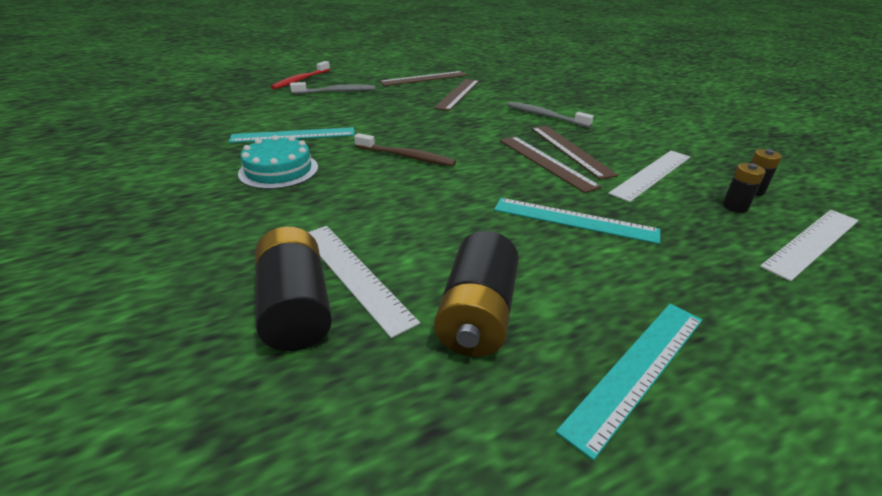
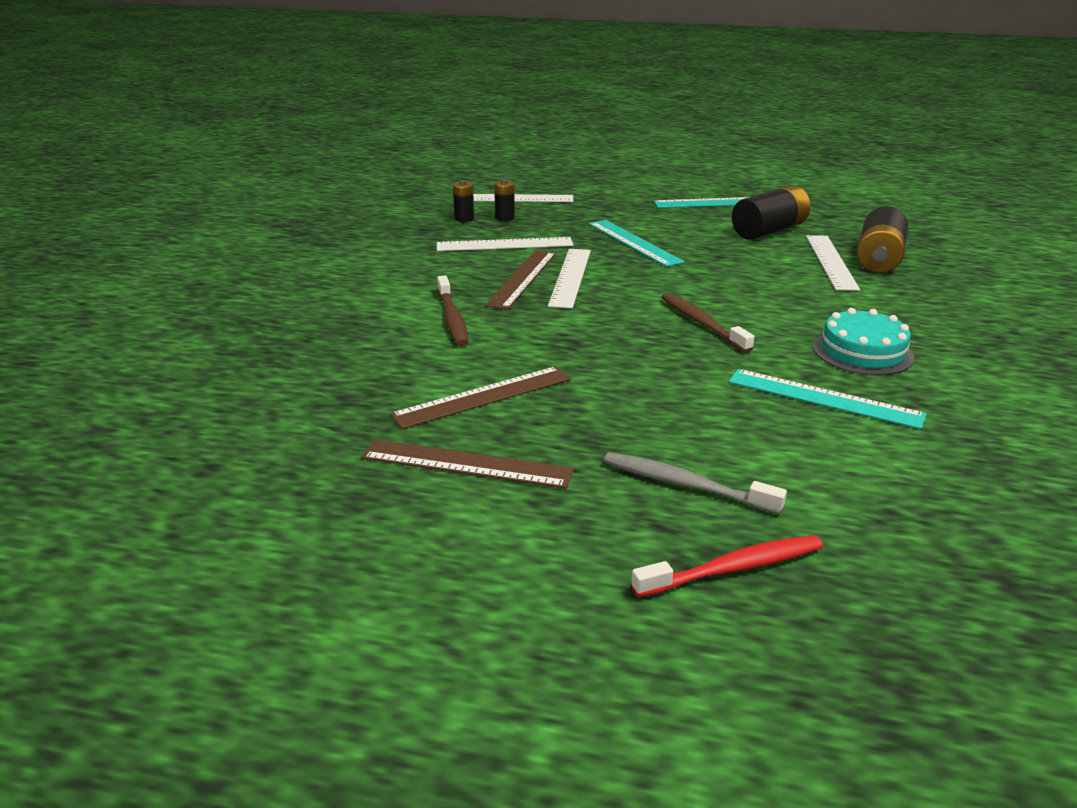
camera: 140 degrees left, 5 degrees down
brown ruler [499,136,602,193] -> white ruler [548,249,591,309]
grey toothbrush [507,102,594,128] -> brown toothbrush [437,275,469,346]

